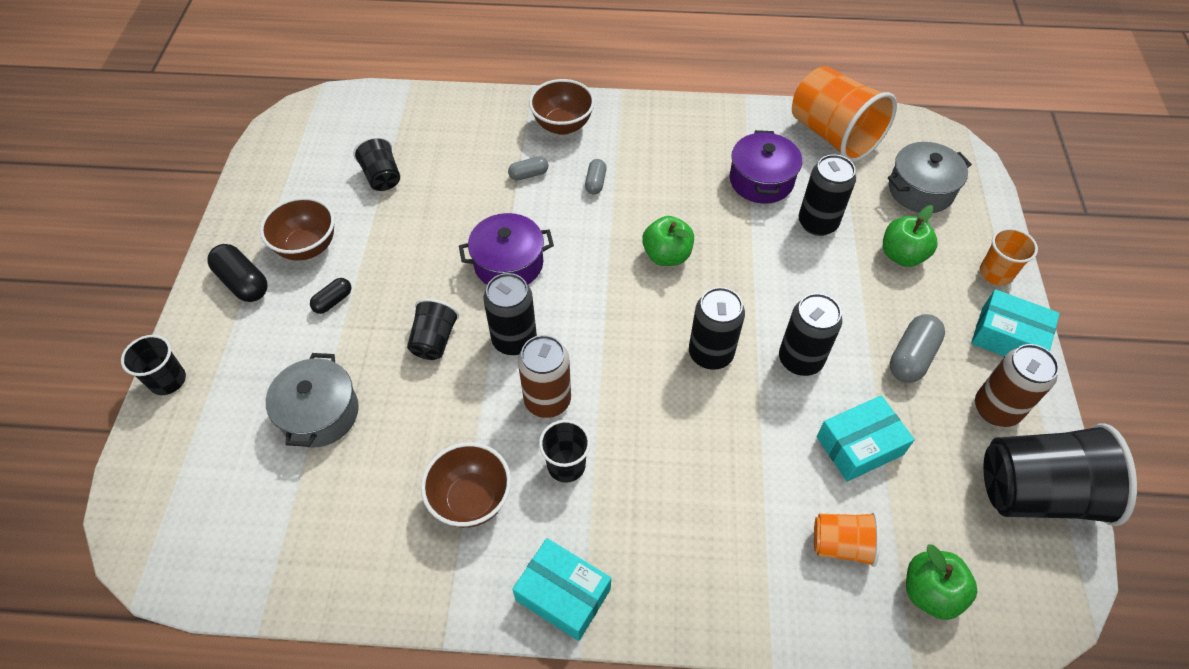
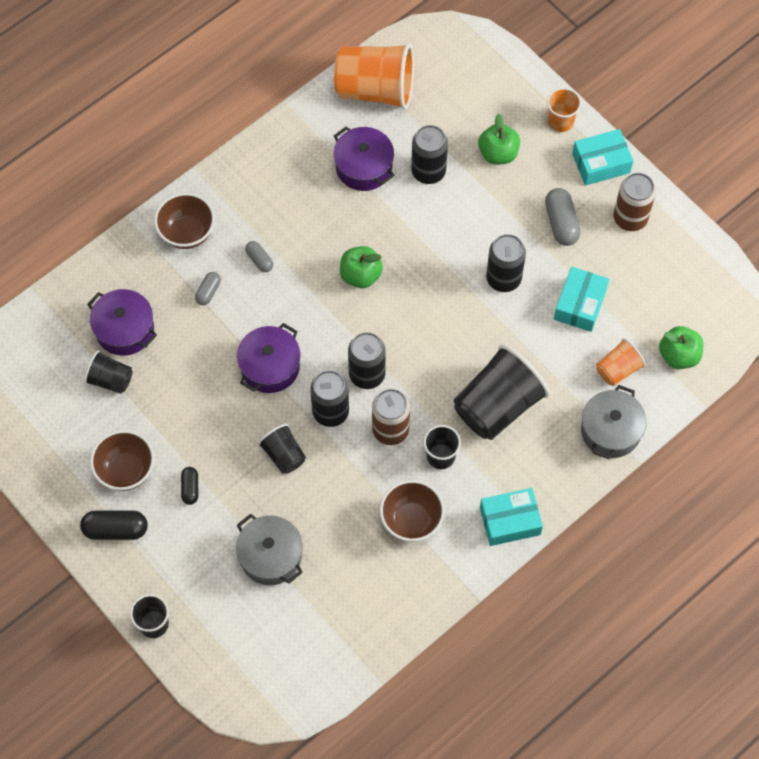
camera: 45 degrees left, 10 degrees up
black can [689,287,745,370] -> black can moved to [348,332,386,389]
grey pot [888,142,972,213] -> grey pot moved to [581,385,647,459]
black cup [983,423,1137,526] -> black cup moved to [454,344,550,440]
none -> purple pot [87,289,157,356]

